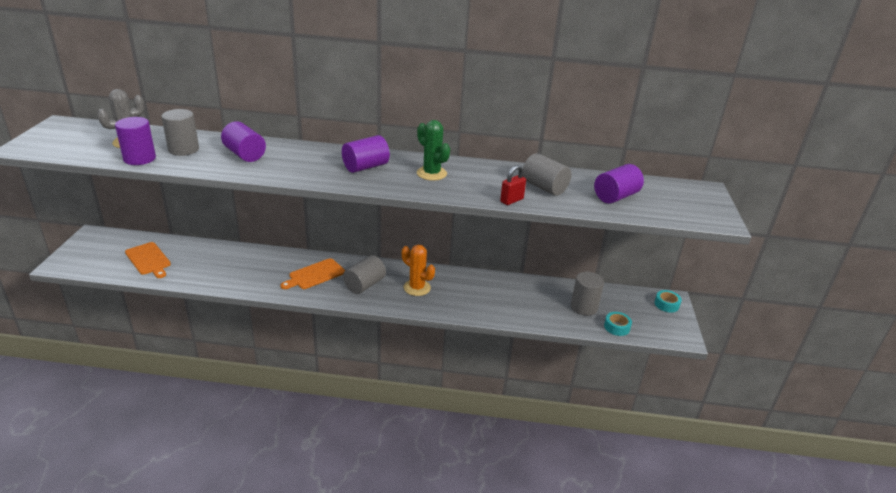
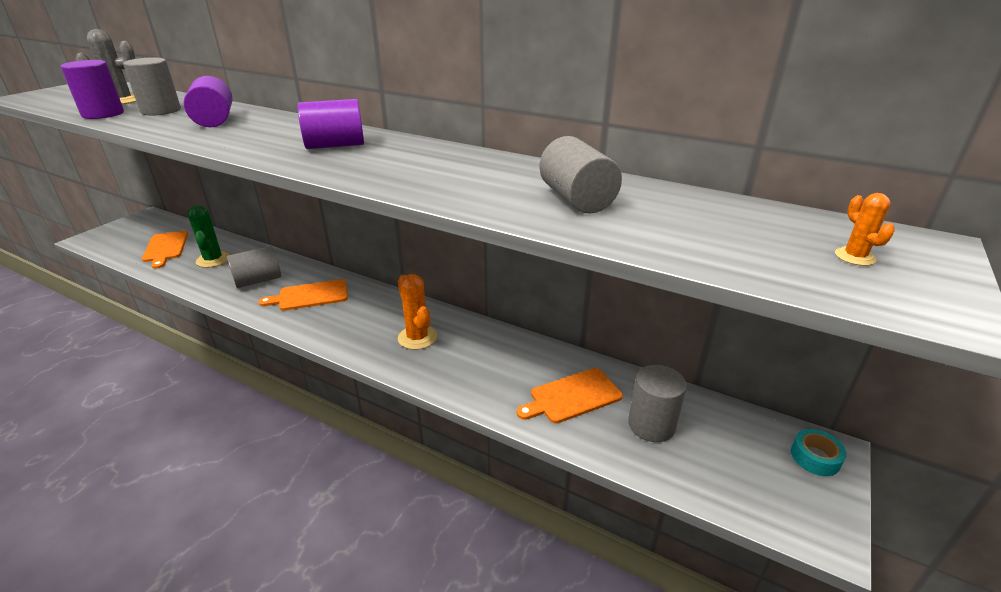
camera: 25 degrees right, 0 degrees up
grey cylinder [343,255,386,294] -> grey cylinder moved to [227,246,281,288]
green cactus [417,120,450,181] -> green cactus moved to [187,205,230,268]
red padlock [500,165,526,205] -> none
purple cylinder [594,164,644,204] -> none
turquoise tape [604,312,632,336] -> none
none -> orange cutting board [517,368,623,423]
none -> orange cactus [835,193,895,266]

